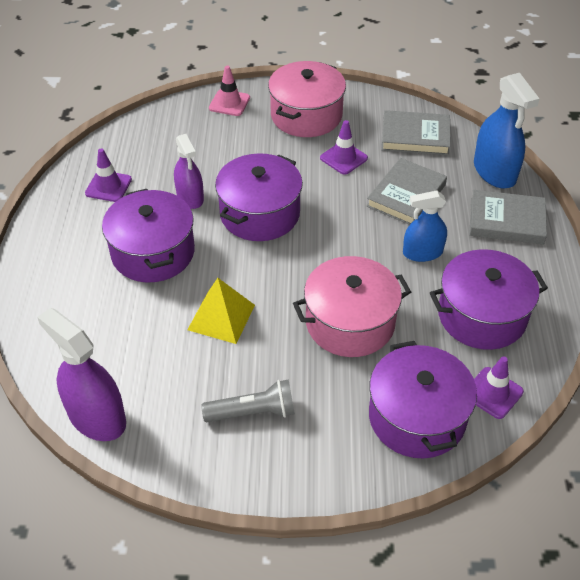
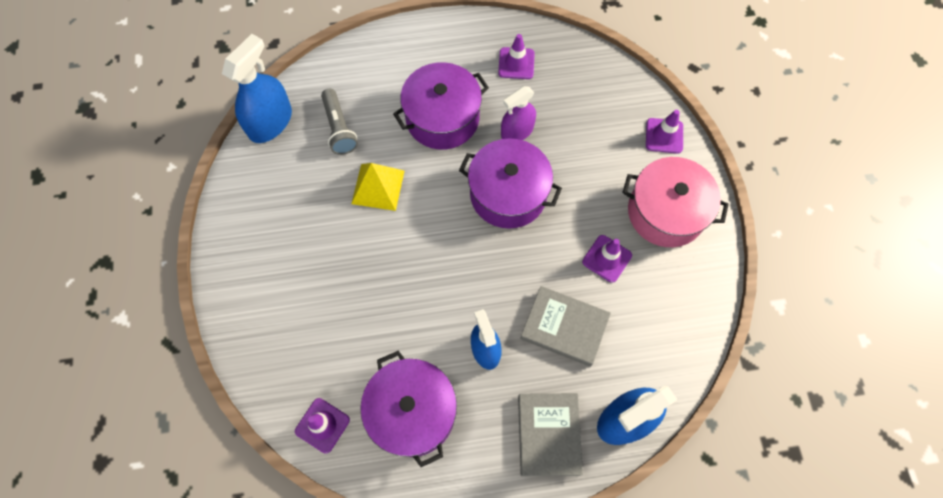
camera: 80 degrees right, 20 degrees up
purple spray bottle [37,308,126,441] -> blue spray bottle [222,34,292,143]
grey flashlight [201,380,295,422] -> grey flashlight moved to [321,89,358,155]
pink traffic cone [209,66,250,116] -> purple traffic cone [646,110,683,154]
pink pot [293,256,411,357] -> none
purple pot [369,341,477,459] -> none
grey book [382,110,451,155] -> none

